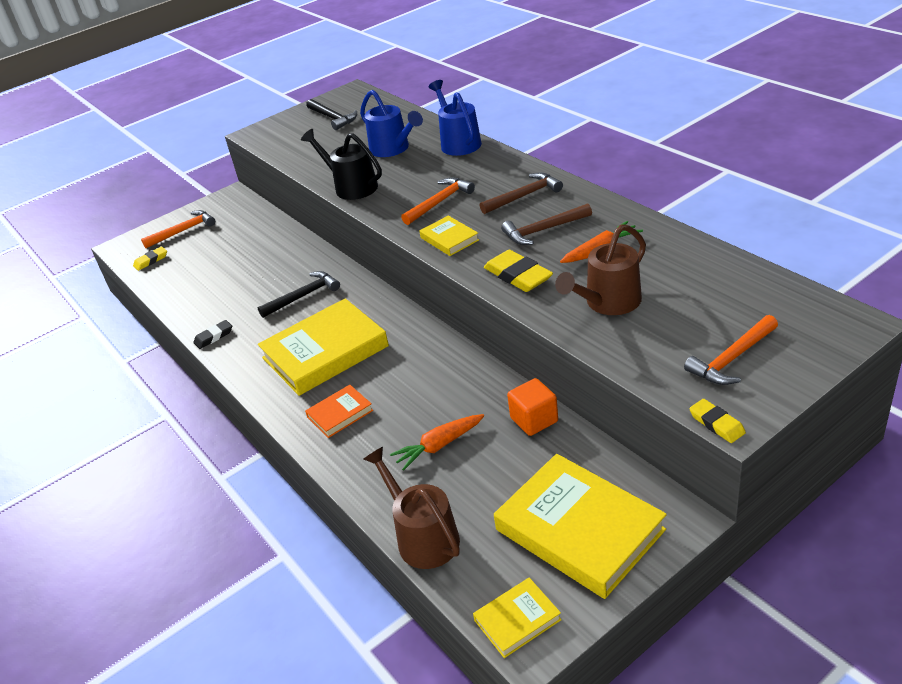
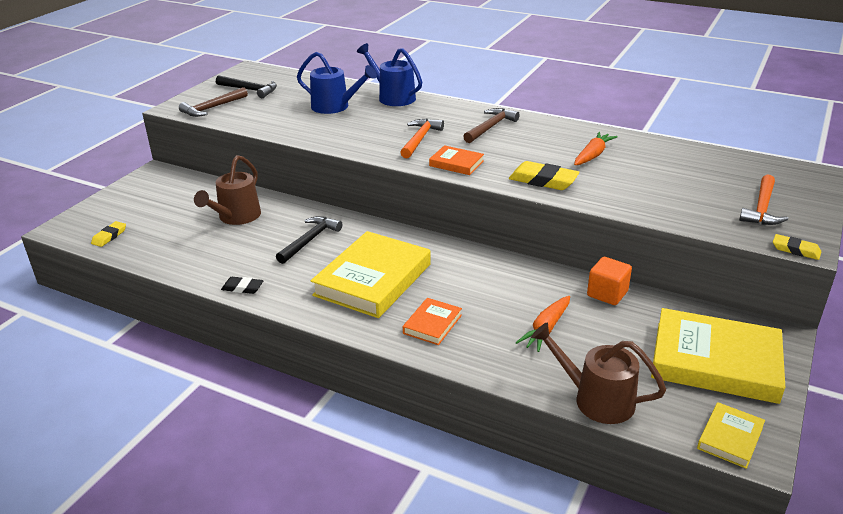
camera: 30 degrees left, 5 degrees down
orange hammer [141,210,215,248] -> none
black eraser [193,320,232,349] -> black eraser turned 75 degrees clockwise [221,277,264,294]
black watering can [301,129,382,200] -> none
yellow book [419,216,479,256] -> orange book [429,145,484,175]
brown hammer [501,204,592,245] -> brown hammer moved to [179,87,248,117]
brown watering can [555,224,646,315] -> brown watering can moved to [194,155,261,225]

